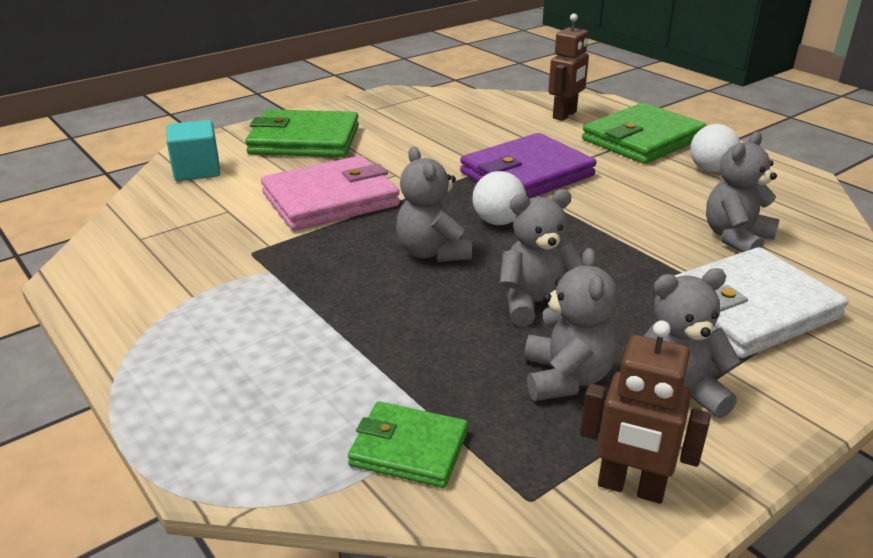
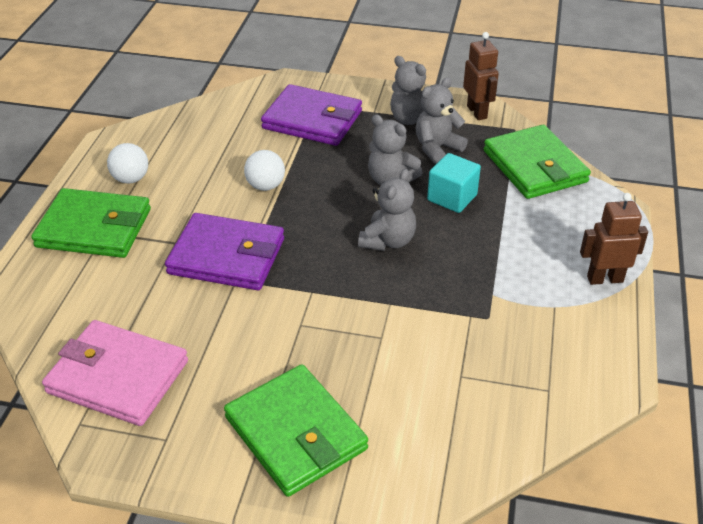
camera: 130 degrees left, 10 degrees up
turquoise cube [167,120,220,181] -> turquoise cube moved to [427,153,481,213]
pink wallet [261,156,400,231] -> pink wallet moved to [42,320,188,426]
green wallet [348,401,468,488] -> green wallet [484,125,591,199], size x1.77
white ball [472,171,526,225] -> white ball moved to [244,150,285,191]
brown robot [548,14,589,121] -> brown robot moved to [580,193,648,285]
white wallet [674,247,849,358] -> purple wallet [261,84,362,146]
grey teddy bear [706,132,780,253] -> none

